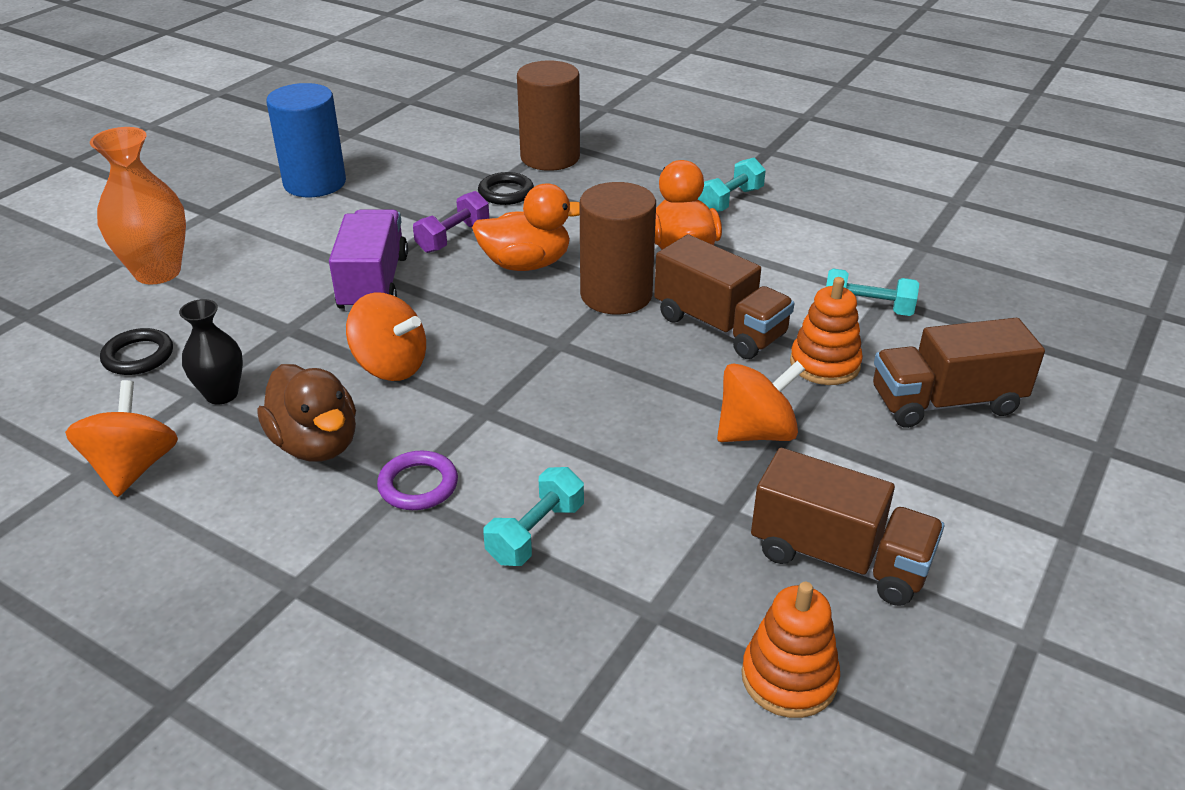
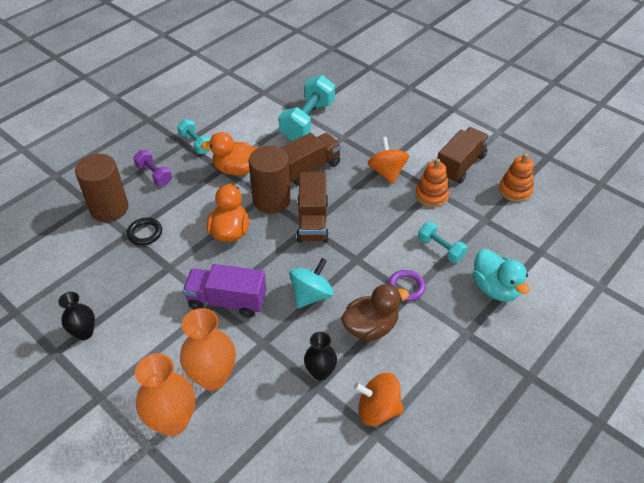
camera: 80 degrees left, 10 degrees up
black ring [100,328,173,375] -> none
blue cylinder [267,83,346,197] -> black vase [58,292,95,340]
orange spinning top [346,293,426,381] -> turquoise spinning top [289,258,334,308]
purple dumbbell [413,191,489,253] -> purple dumbbell moved to [133,150,172,186]
orange stacking toy [790,277,863,385] -> orange stacking toy moved to [415,159,449,207]
turquoise dumbbell [826,269,919,316] -> turquoise dumbbell [279,75,335,141], size x1.82
brown truck [873,318,1045,428] -> brown truck moved to [296,172,329,243]
none -> orange vase [180,308,236,391]
none -> turquoise duck [472,249,530,302]

